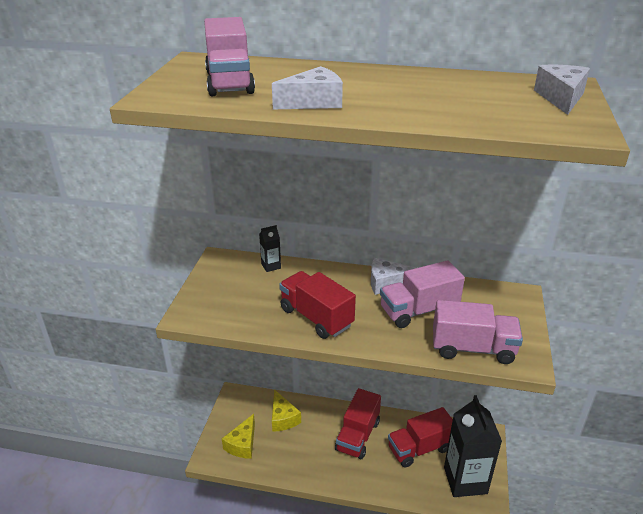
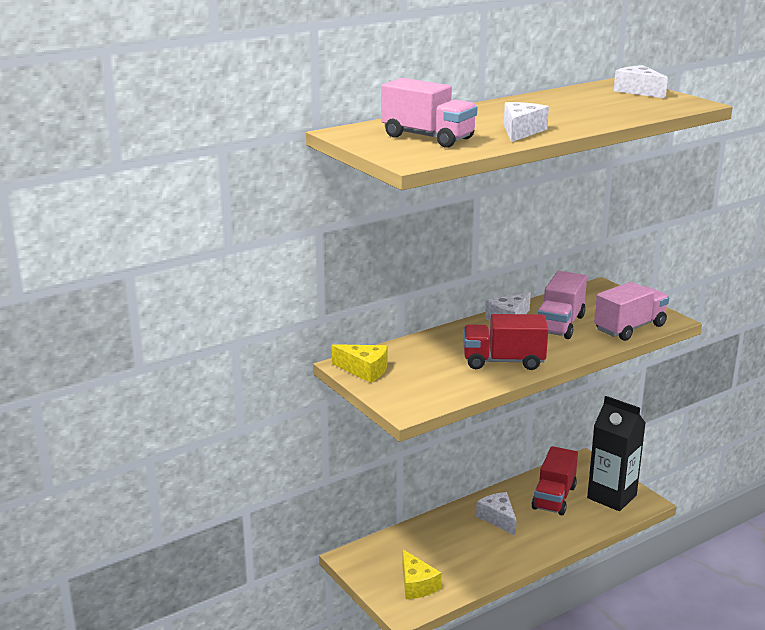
camera: 45 degrees left, 10 degrees down
black carton [259,225,281,272] -> none
yellow cheese [272,389,301,432] -> yellow cheese moved to [331,344,387,383]
red truck [335,388,381,459] -> white cheese [476,492,517,536]

